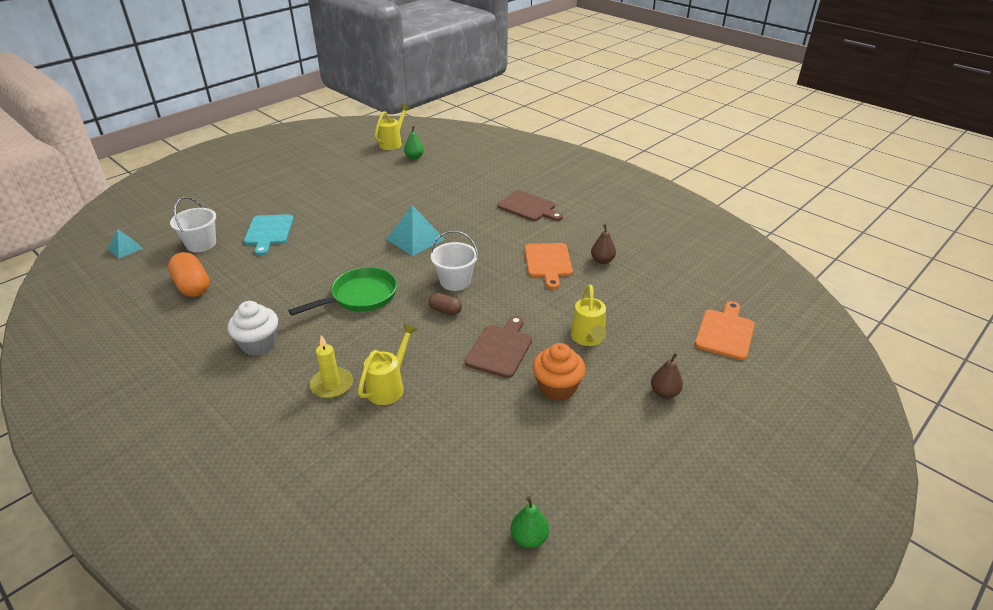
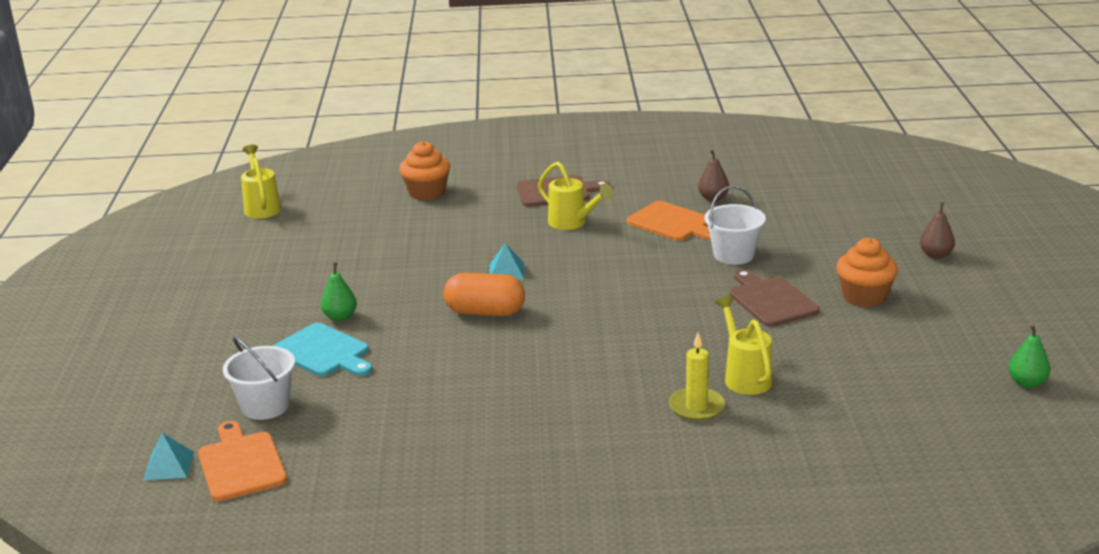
camera: 45 degrees left, 10 degrees down
orange capsule [168,252,210,297] -> orange capsule moved to [443,273,525,316]
white cupcake [227,301,278,355] -> none
green pan [288,267,397,316] -> none
turquoise pyramid [386,205,445,256] -> turquoise pyramid [489,243,524,280], size x0.58
green pear [404,126,424,160] -> green pear moved to [321,263,357,321]
brown capsule [429,293,462,315] -> none
white bucket [431,230,478,291] -> white bucket moved to [704,186,766,265]
yellow watering can [571,285,607,346] -> yellow watering can moved to [538,162,613,230]
orange cutting board [695,301,755,360] -> orange cutting board moved to [198,421,287,501]
none -> orange cupcake [399,141,450,201]

